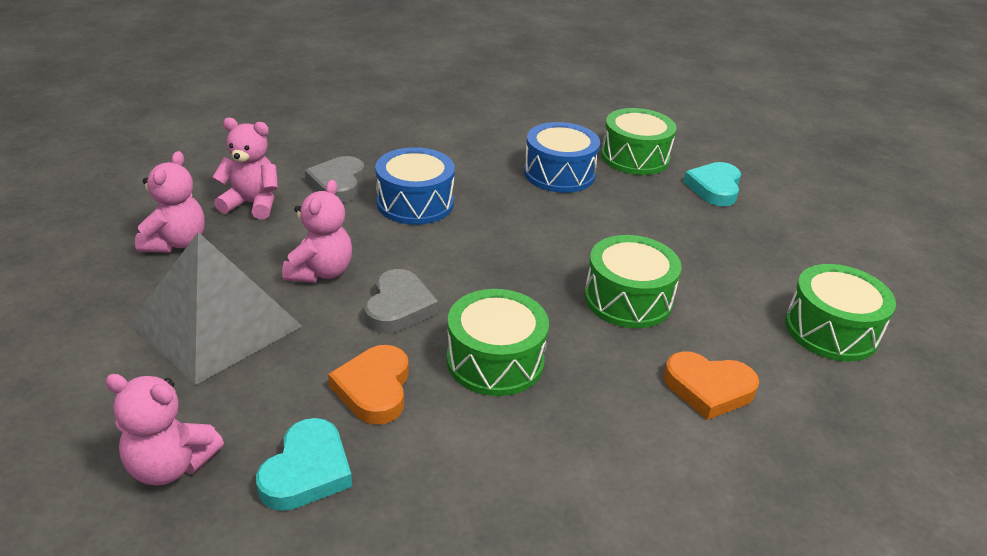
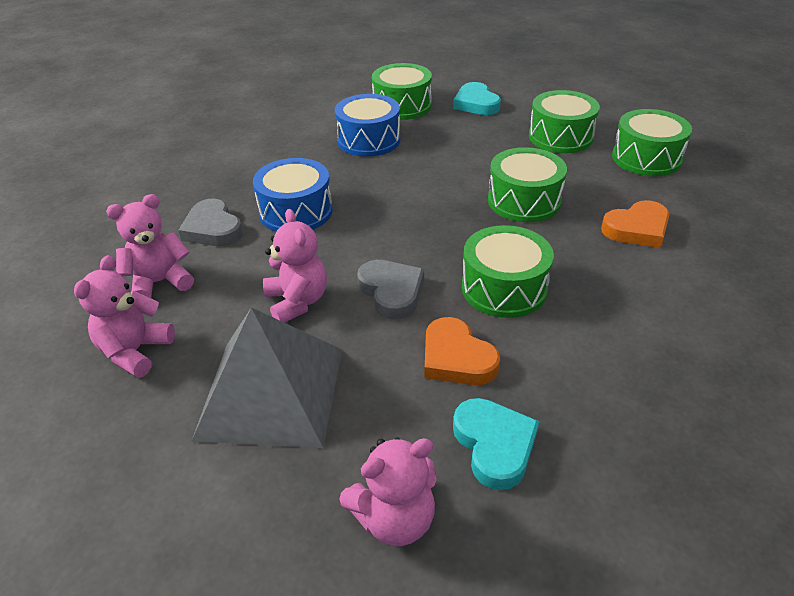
camera: 35 degrees left, 5 degrees up
pink teddy bear [135,151,205,253] -> pink teddy bear turned 135 degrees counterclockwise [74,255,175,378]
none -> green drum [529,90,600,153]

